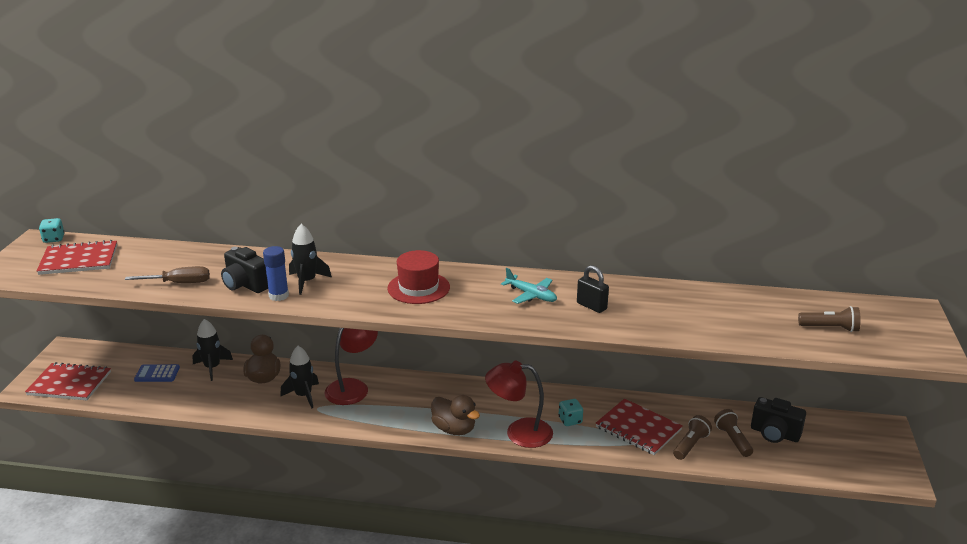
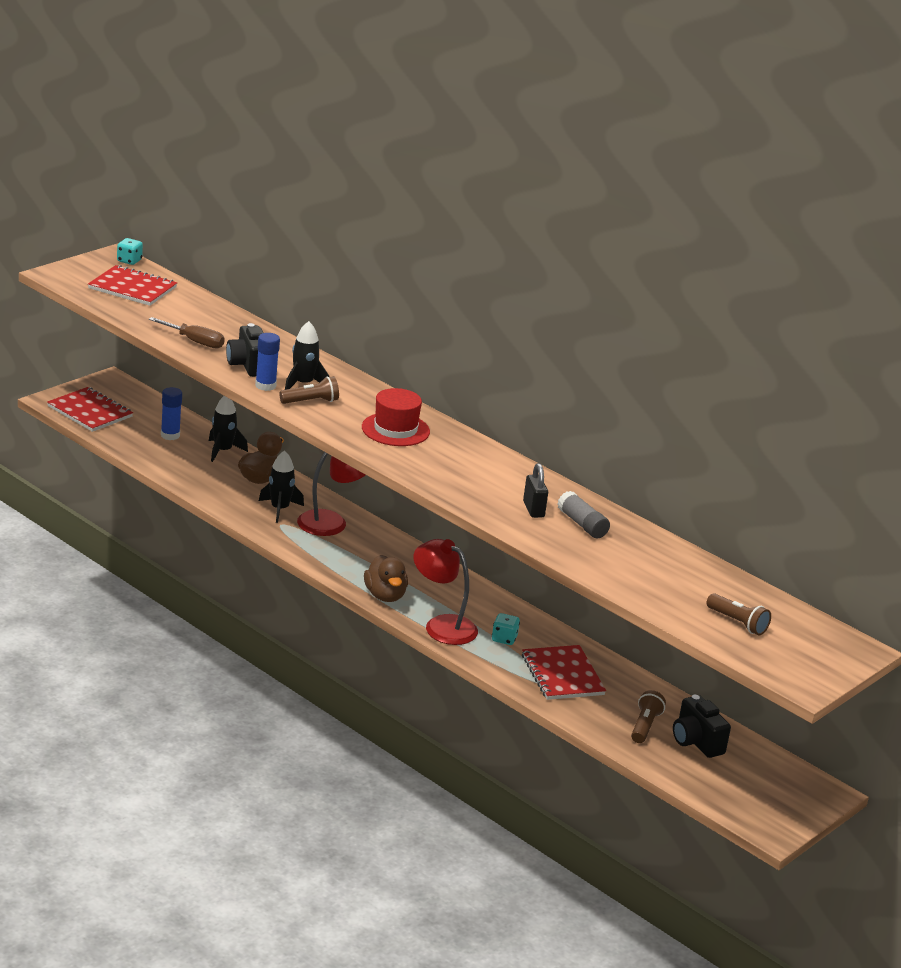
camera: 30 degrees right, 0 degrees up
blue calculator [134,364,180,382] -> blue glue stick [161,387,182,440]
turquoise plane [501,268,557,304] -> none
brown flashlight [673,415,712,460] -> brown flashlight moved to [279,376,339,404]
none -> grey glue stick [557,491,610,538]

